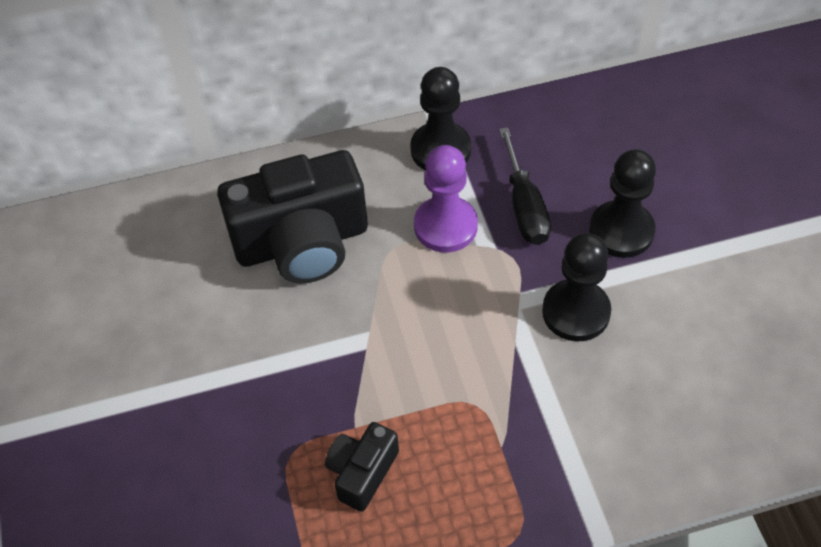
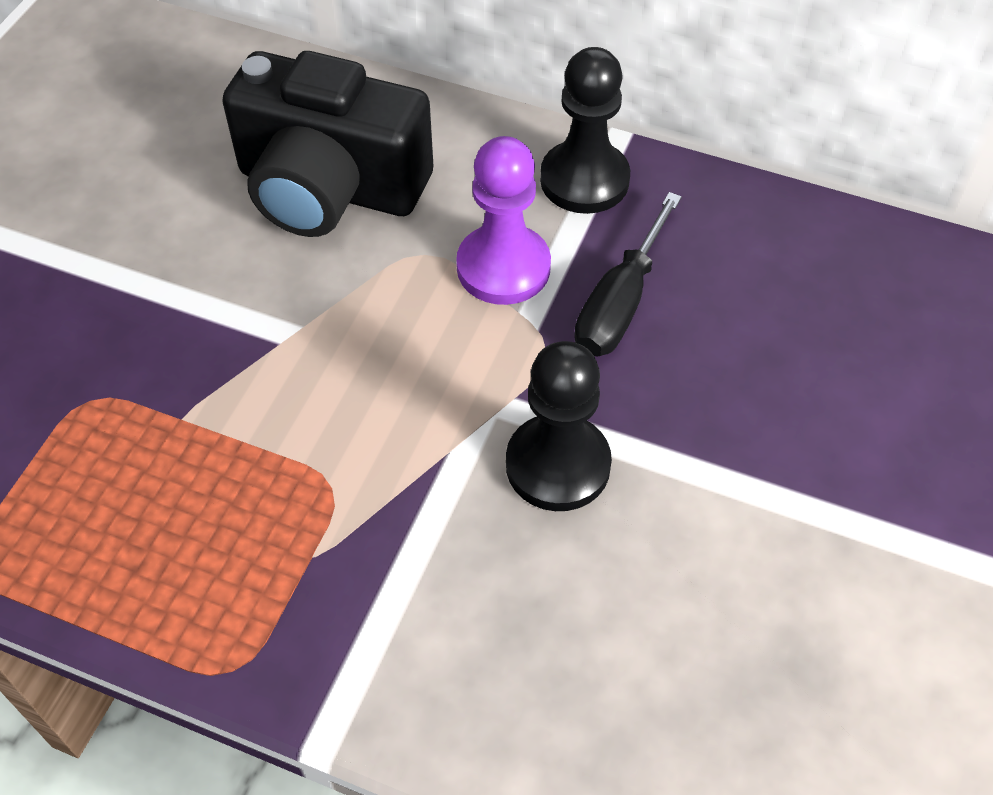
camera: 35 degrees right, 0 degrees up
black camera [325,422,399,512] -> none
black pawn [589,149,656,258] -> none

